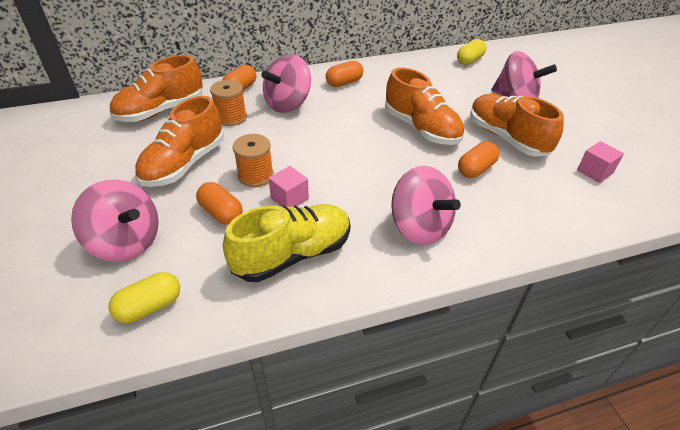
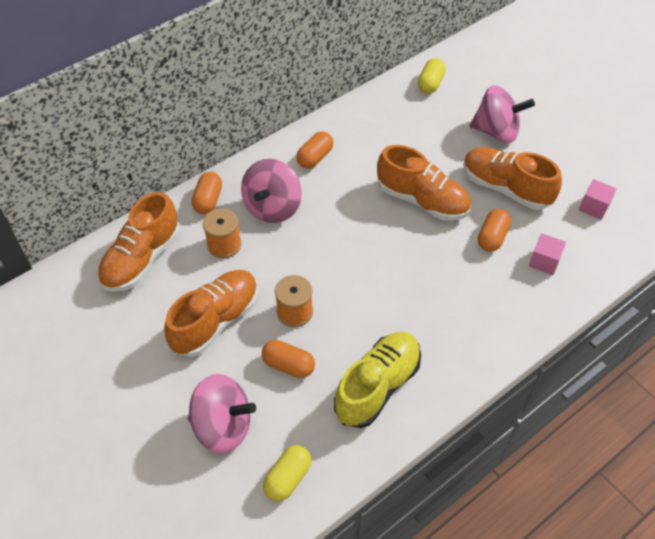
camera: 20 degrees left, 10 degrees up
orange shoe [135,96,224,187] -> orange shoe turned 150 degrees counterclockwise [164,270,258,357]
pink cube [268,166,309,207] -> pink cube moved to [529,233,566,275]
pink spinning top [391,166,461,245] -> none

